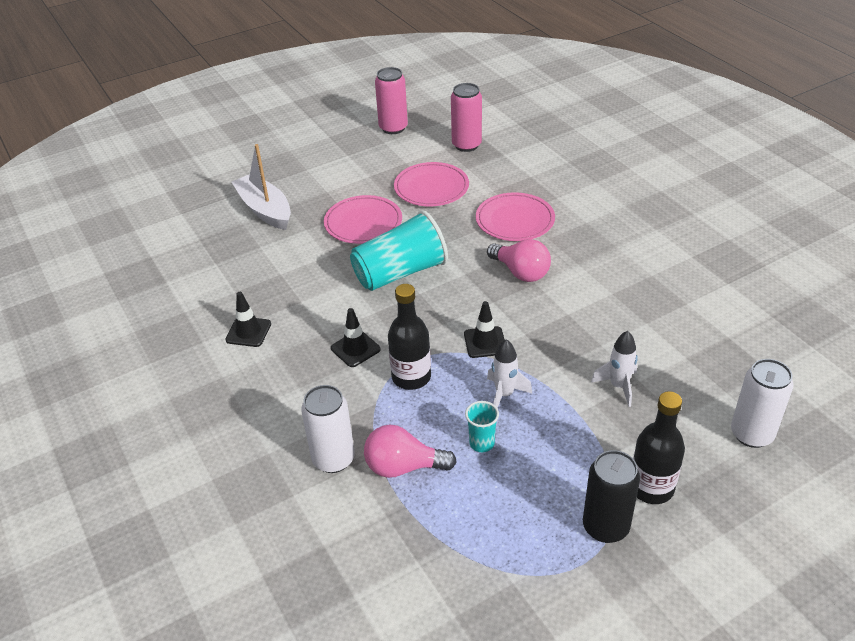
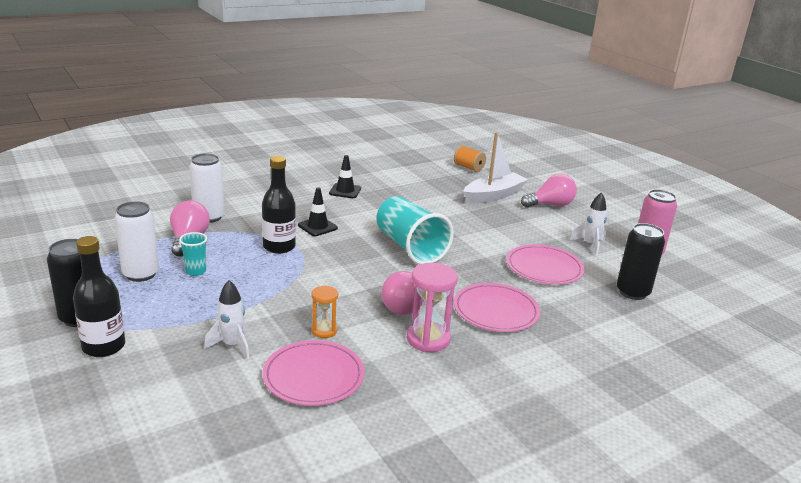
camera: 85 degrees right, 15 degrees down
pink plate [324,195,402,244] -> pink plate moved to [262,340,365,406]
pink can [451,83,482,152] -> black can [617,223,665,300]
black traffic cone [464,301,505,358] -> none
white rocket [487,339,532,408] -> white rocket moved to [570,192,607,256]
white can [731,359,793,448] -> white can moved to [114,201,159,282]
none -> orange hourglass [311,285,338,338]
none -> pink hourglass [407,263,458,352]
none -> orange spool [454,145,486,172]
none -> pink light bulb [521,174,577,208]

